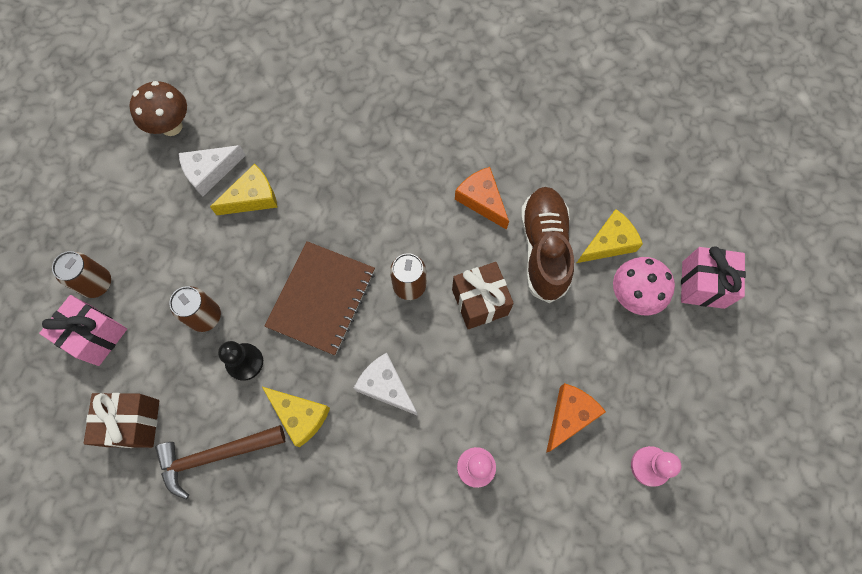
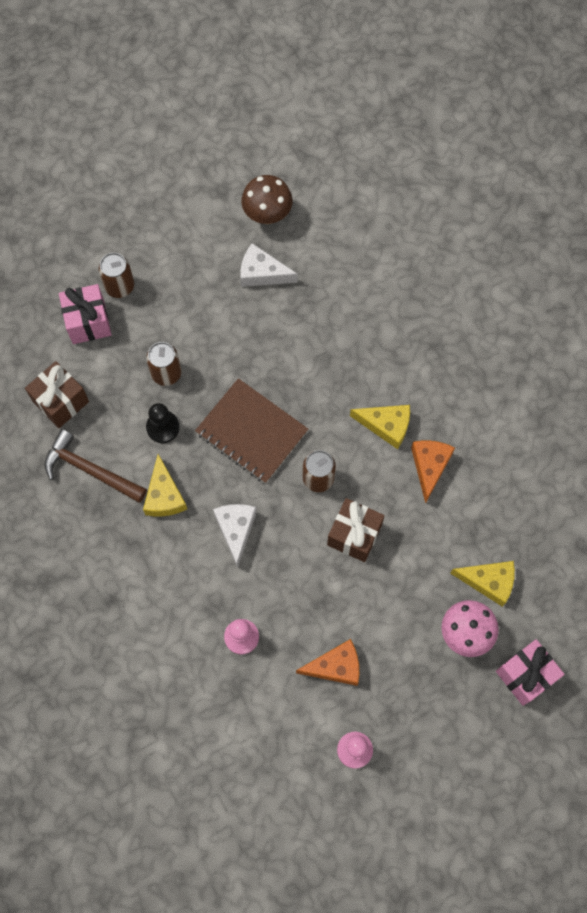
camera: 45 degrees right, 0 degrees up
yellow cheese [210,164,278,215] -> yellow cheese moved to [350,405,410,449]
brown notebook [265,241,375,355] -> brown notebook turned 60 degrees clockwise [195,378,308,483]
brown shoe [521,187,574,303] -> none

